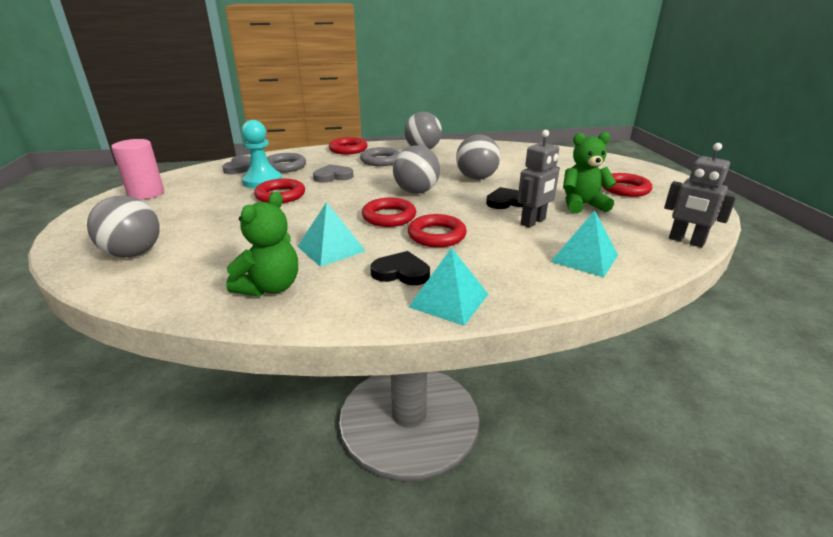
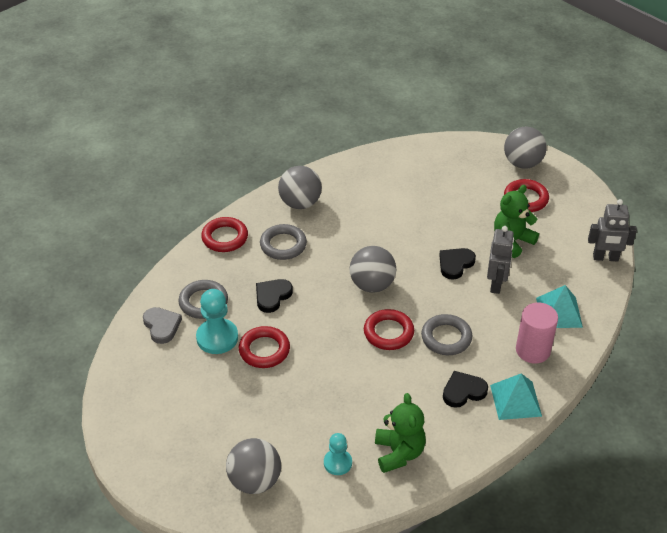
camera: 35 degrees left, 15 degrees up
pink cylinder [111,139,164,200] -> pink cylinder moved to [516,302,558,364]
turquoise pyramid [297,202,366,267] -> none
grey heart [313,164,354,183] -> black heart [256,279,293,313]
red ring [408,214,467,247] -> grey ring [421,314,472,355]
grey ball [456,134,500,180] -> grey ball moved to [504,127,547,169]
none -> turquoise pawn [324,433,352,475]

